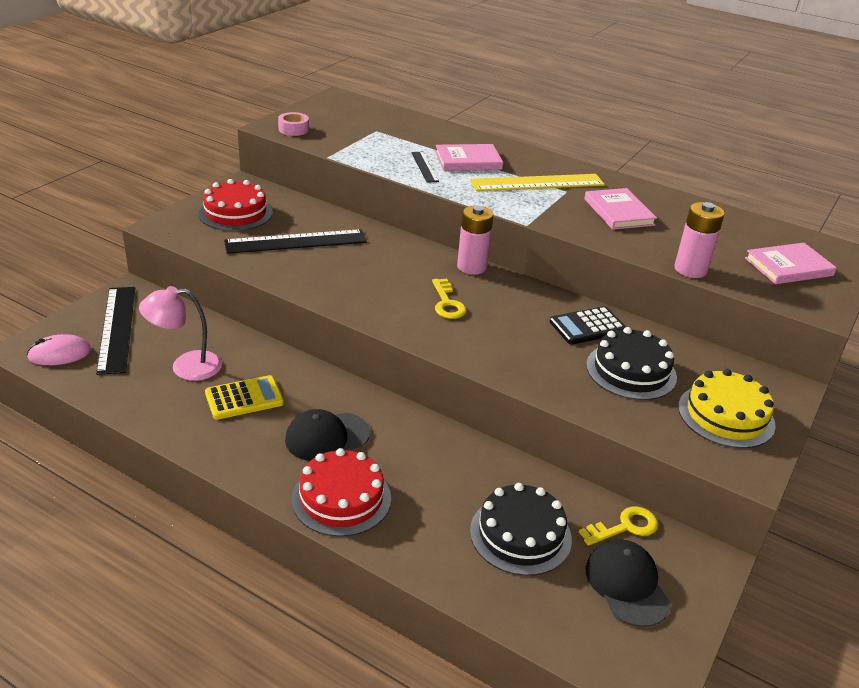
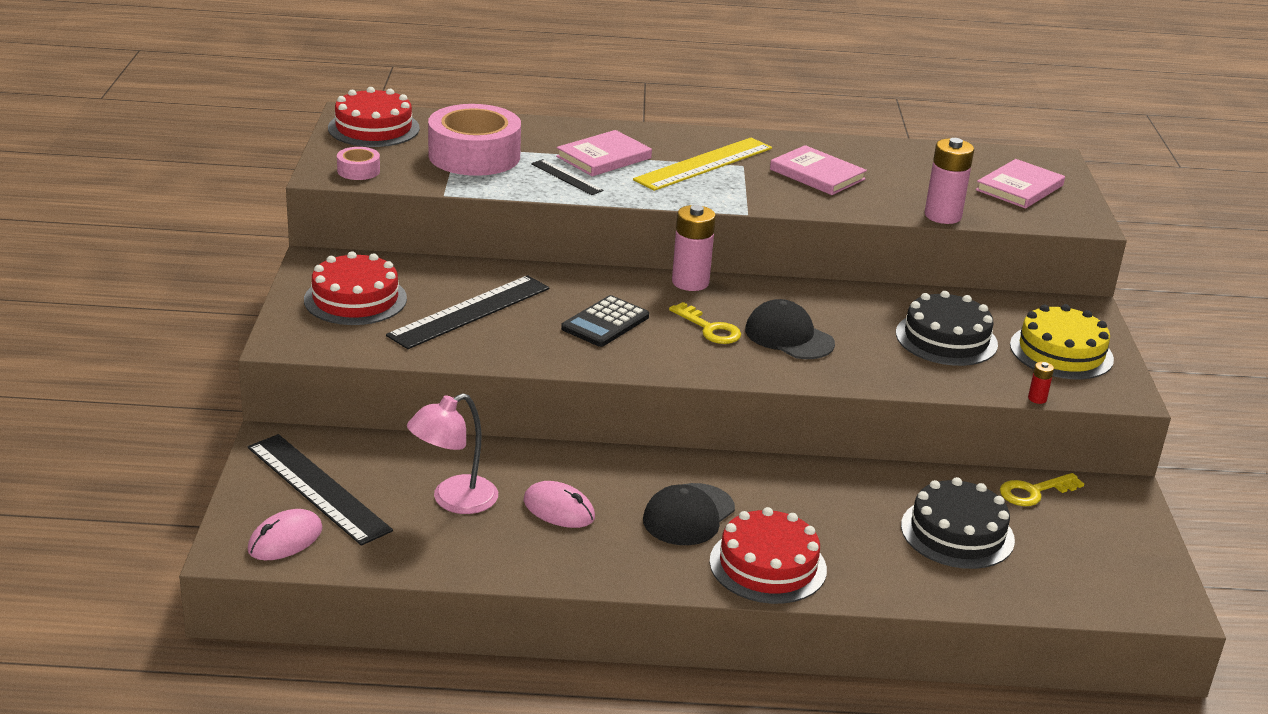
camera: 30 degrees left, 5 degrees down
yellow calculator [205,375,284,420] -> pink mouse [524,481,595,528]
black calculator [550,306,626,345] -> black calculator moved to [561,295,649,347]
yellow key [579,506,658,546] -> yellow key turned 150 degrees counterclockwise [1000,473,1084,506]
black cap [586,539,671,627] -> black cap moved to [745,299,835,359]
none -> red cake [328,87,420,147]
none -> pink tape [428,104,521,176]
none -> red battery [1028,362,1054,404]

